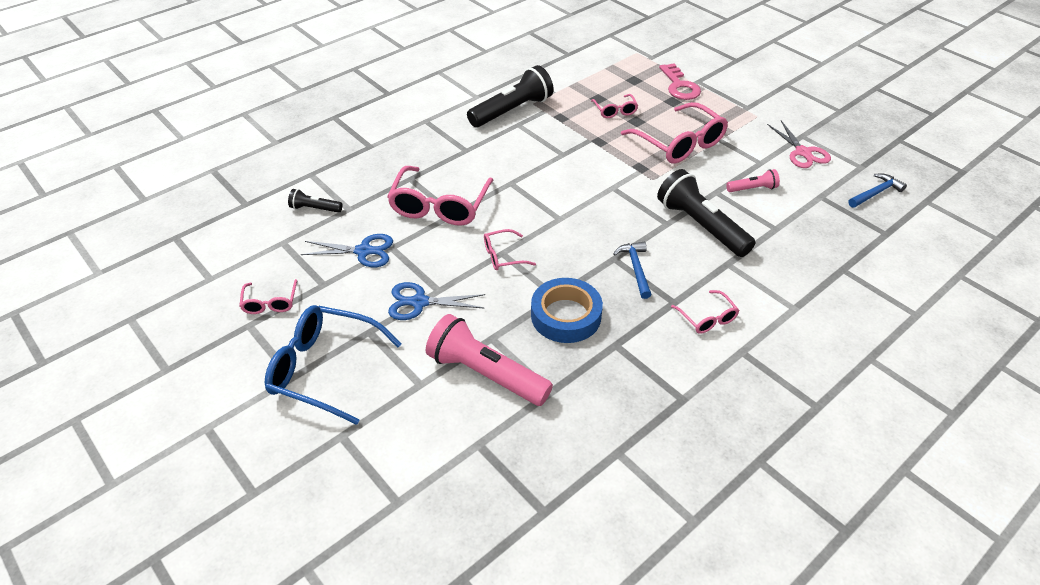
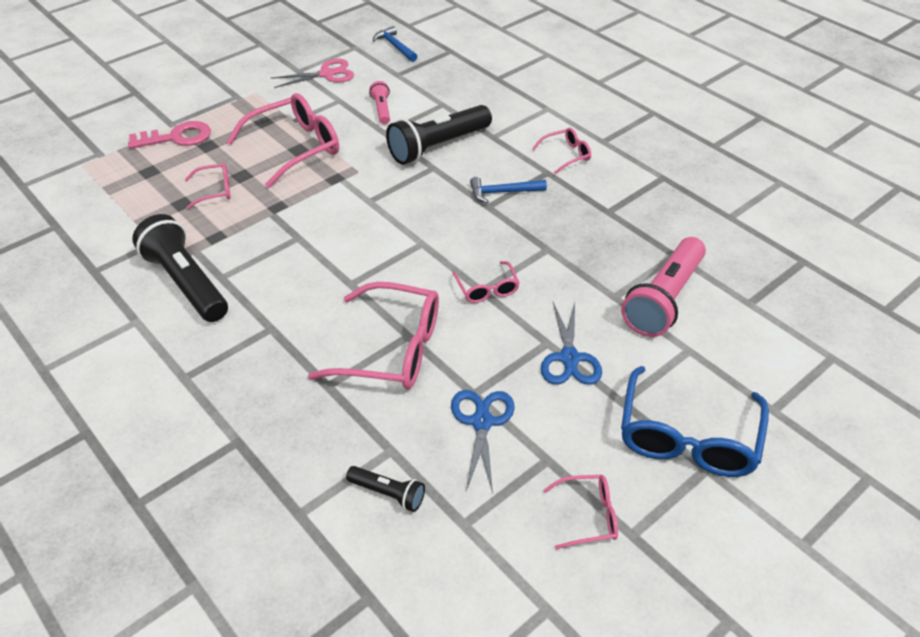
camera: 90 degrees left, 0 degrees up
black flashlight [288,189,342,213] -> black flashlight turned 75 degrees counterclockwise [346,466,425,512]
blue tape [531,278,603,343] -> none

